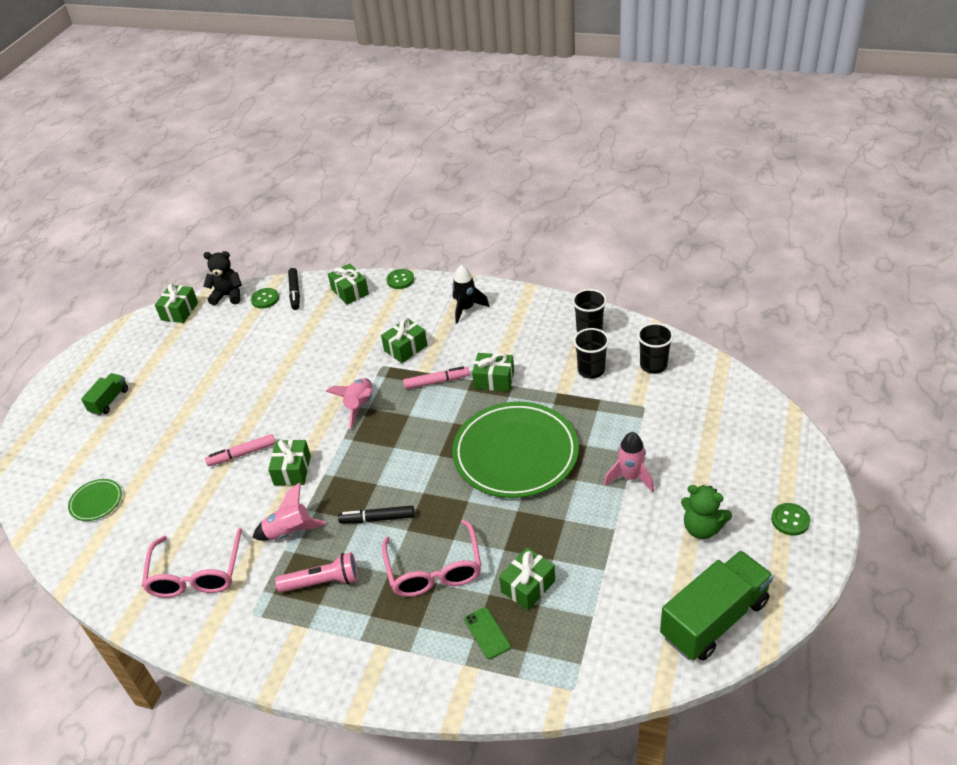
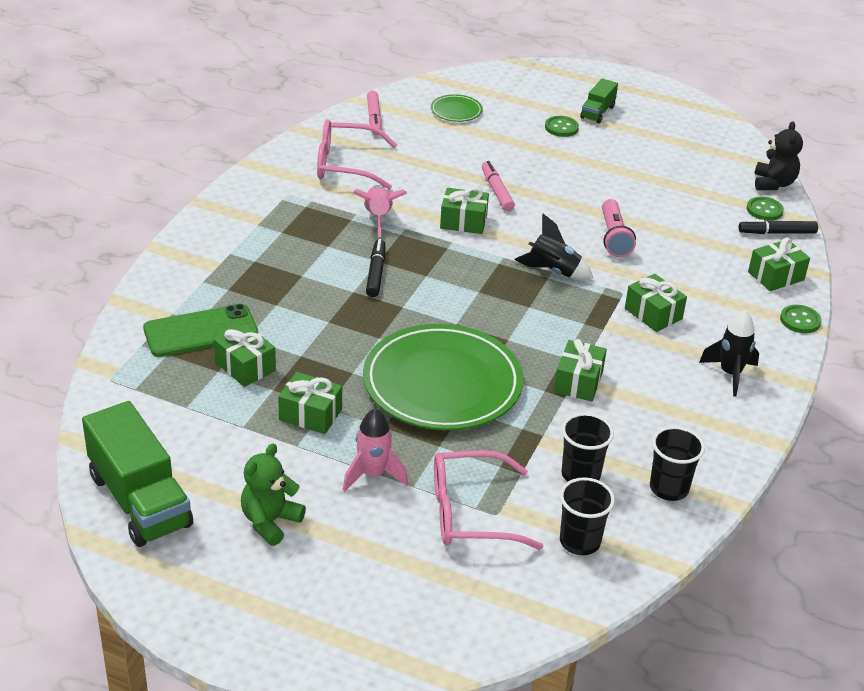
camera: 90 degrees right, 5 degrees down
green truck [81,373,128,416] -> green truck turned 90 degrees clockwise [580,78,618,123]
green gift [155,283,198,323] -> green gift moved to [278,372,342,434]
pink flashlight [275,552,358,593] -> pink flashlight moved to [602,199,636,257]
pink rocket [326,378,373,429] -> black rocket [514,214,593,280]
pink glasses [382,519,481,597] -> pink glasses moved to [434,450,543,550]
pink marker [403,366,470,389] -> pink marker moved to [367,91,382,136]
green phone [464,607,511,659] -> green phone [143,304,258,357], size x1.87
green button [771,503,810,536] -> green button moved to [545,116,579,137]

